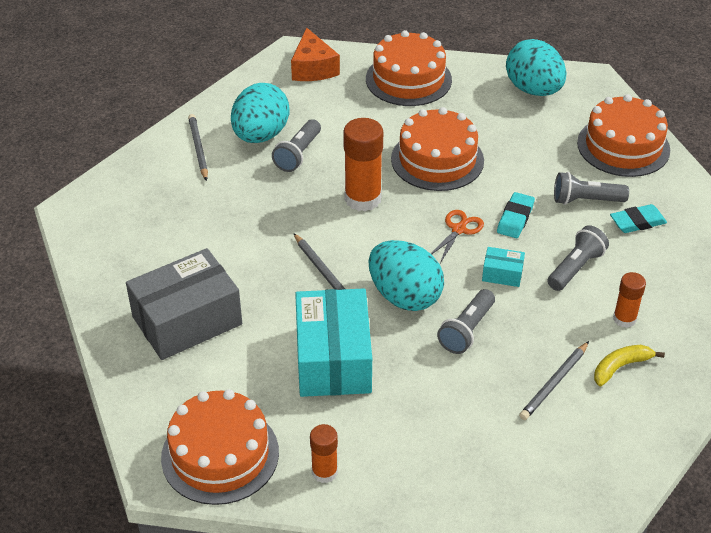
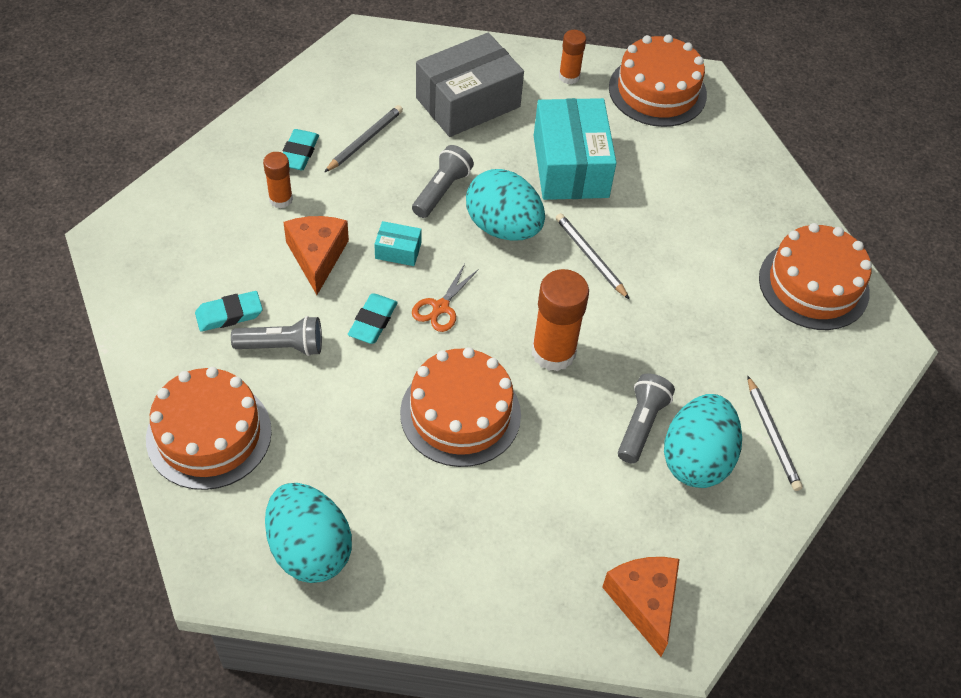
camera: 175 degrees right, 10 degrees up
grey box [126,248,242,360] -> grey box moved to [416,33,524,137]
orange cake [366,30,452,106] -> orange cake moved to [759,223,872,330]
grey flashlight [548,225,609,291] -> orange cheese [283,216,349,295]
yellow banana [594,345,665,386] -> turquoise eraser [283,129,319,170]

